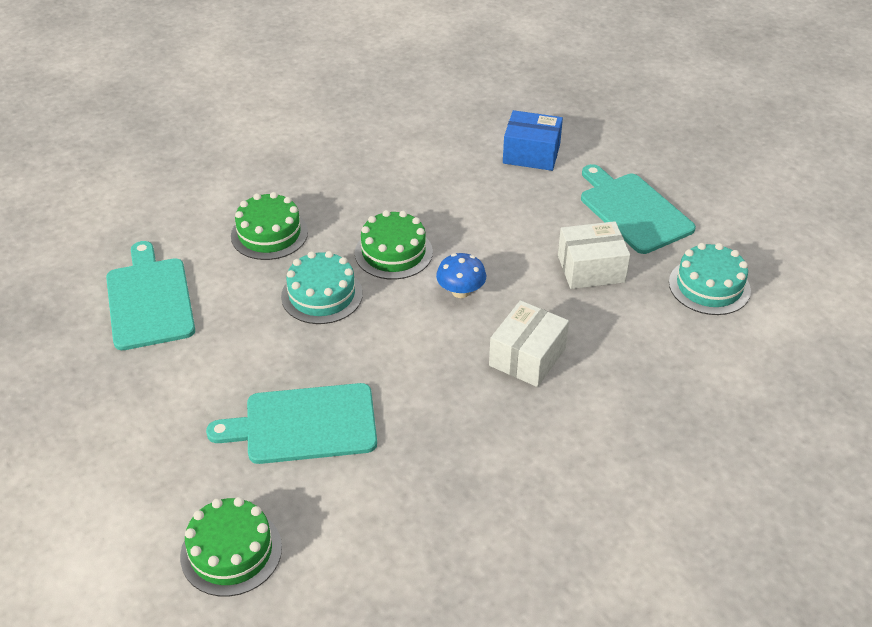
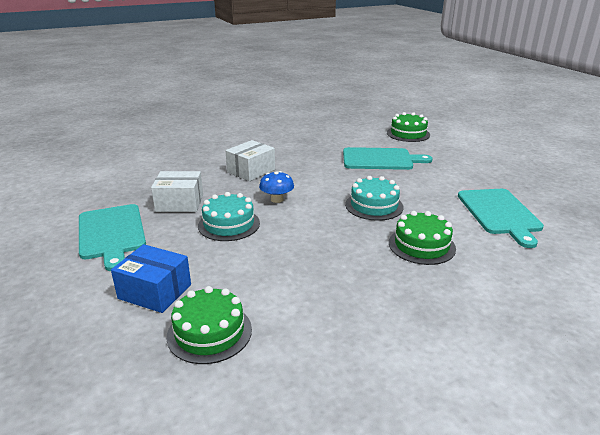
camera: 170 degrees left, 15 degrees down
green cake [355,210,433,280] -> green cake moved to [167,286,252,364]
turquoise cake [669,243,751,315] -> turquoise cake moved to [198,192,260,241]

